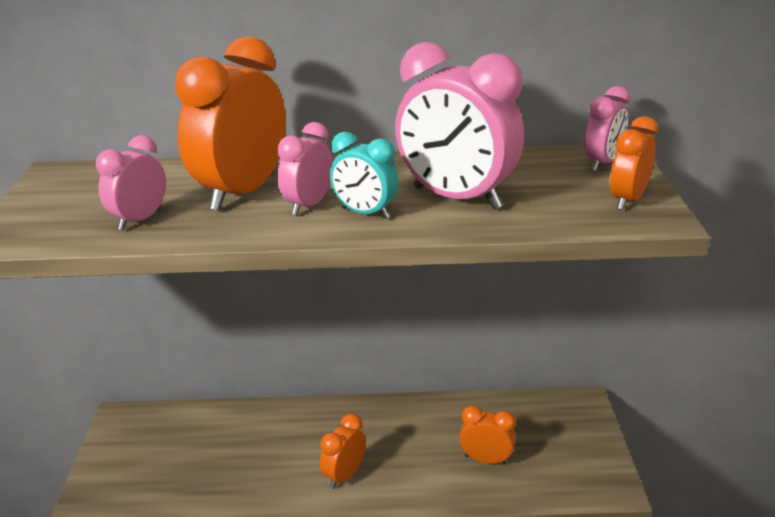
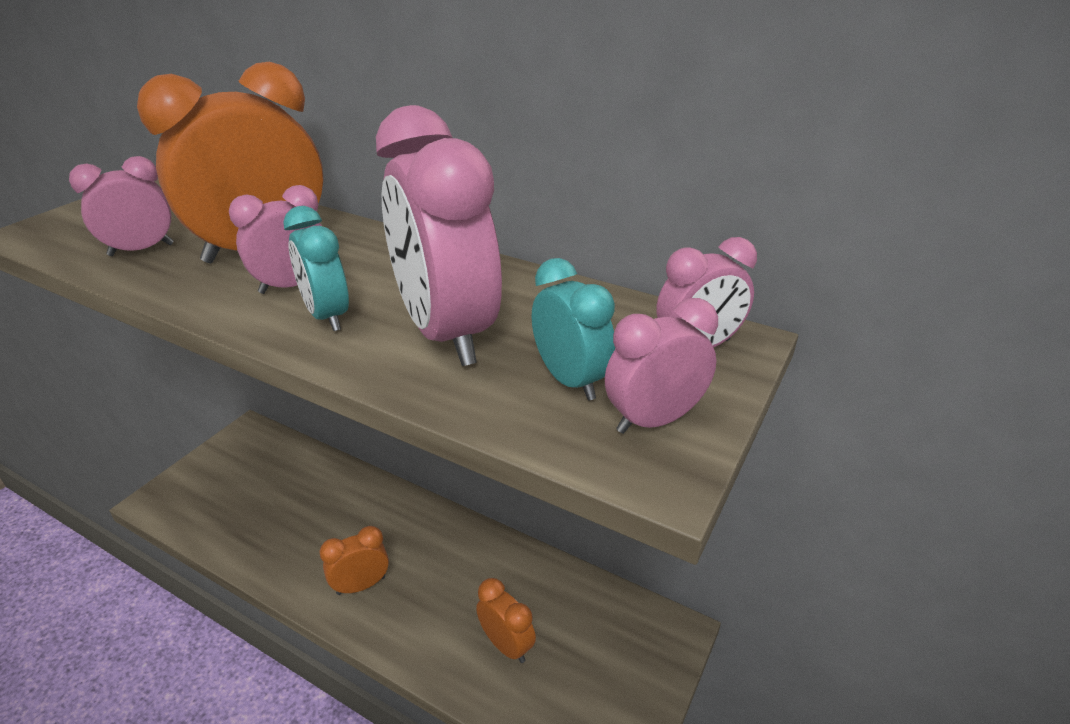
camera: 30 degrees right, 5 degrees up
orange clock [610,116,658,210] -> pink clock [605,298,718,434]
none -> turquoise clock [531,258,616,401]

